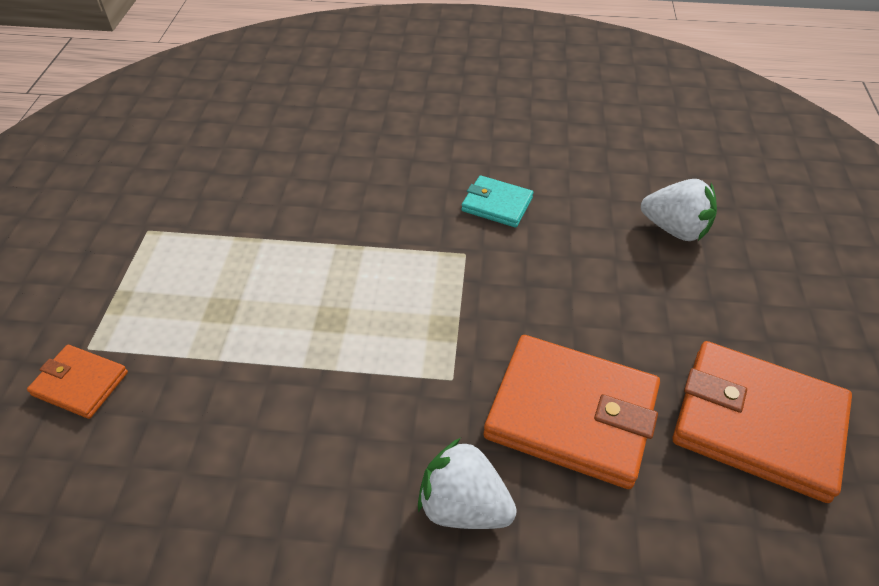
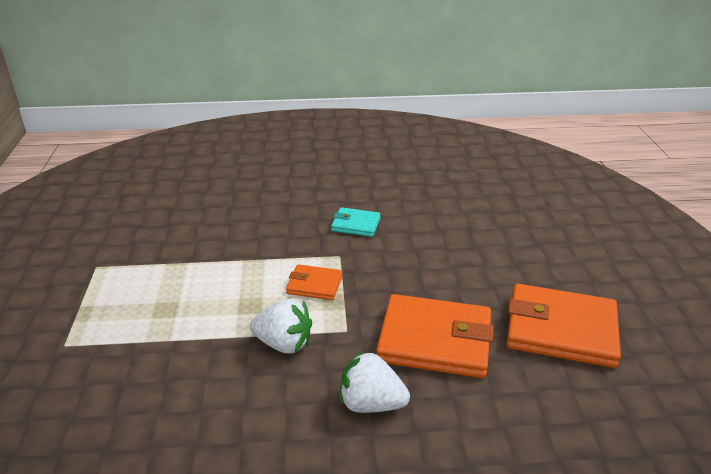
camera: 10 degrees left, 15 degrees down
orange wallet [27,345,128,419] -> orange wallet moved to [286,264,343,300]
white strawberry [641,179,717,241] -> white strawberry moved to [250,299,312,354]

